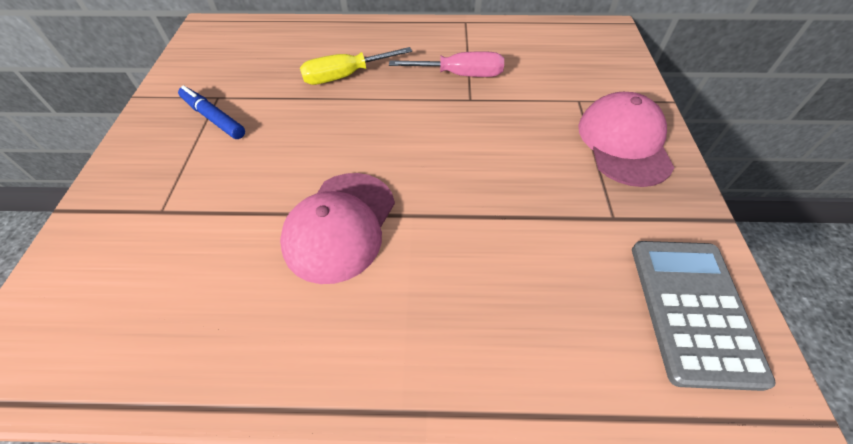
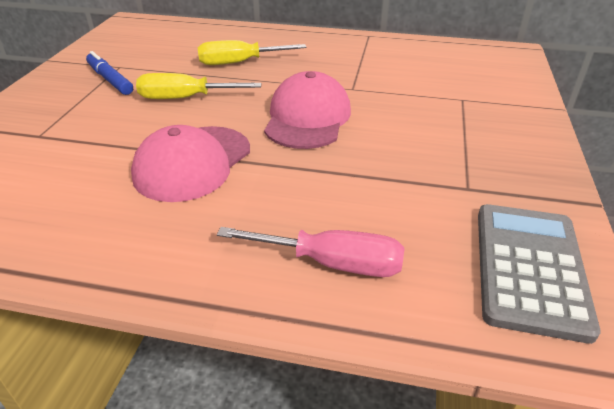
camera: 10 degrees right, 15 degrees down
pink screwdriver [389,51,504,77] -> pink screwdriver moved to [217,227,404,277]
pink cap [578,92,674,187] -> pink cap moved to [264,71,351,149]
none -> yellow screwdriver [136,73,261,99]

